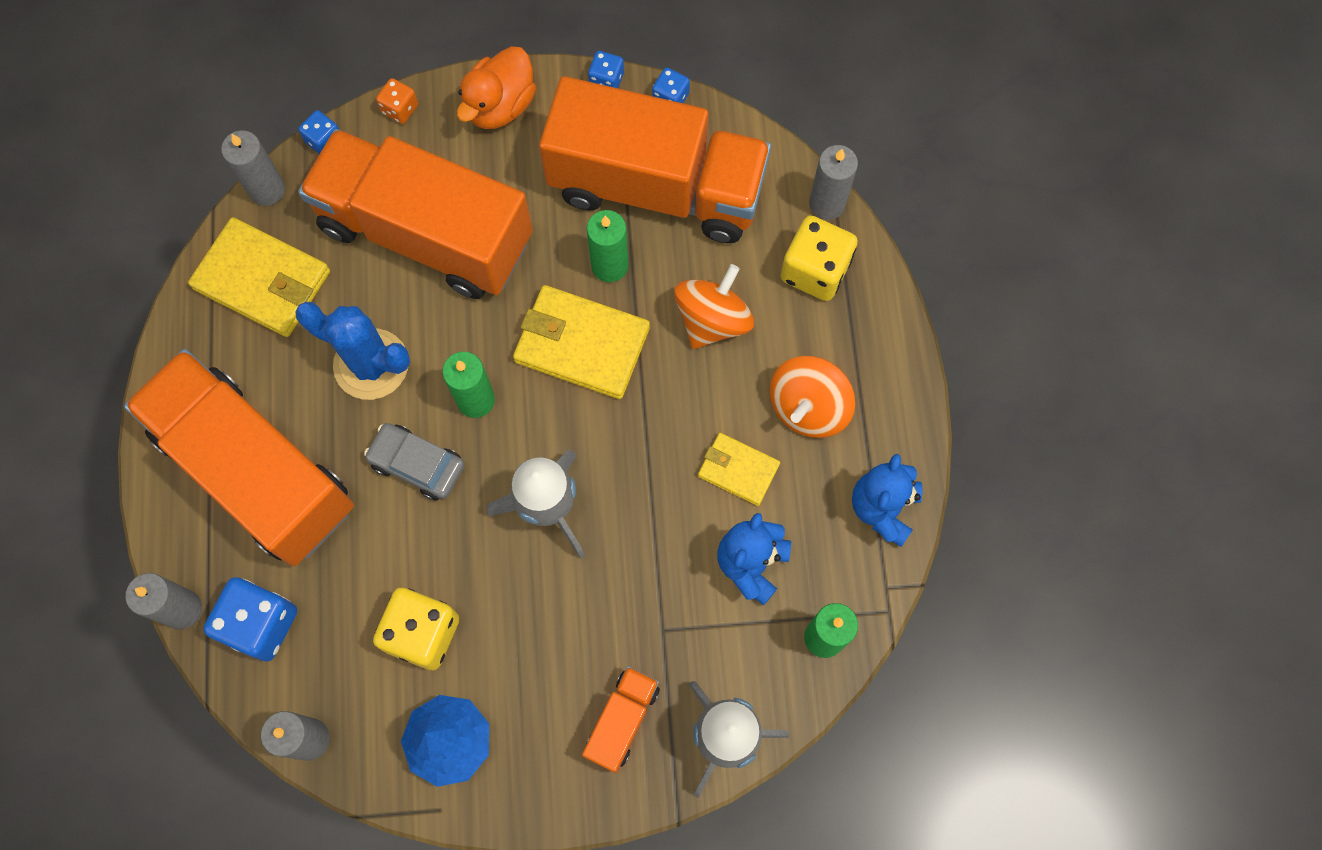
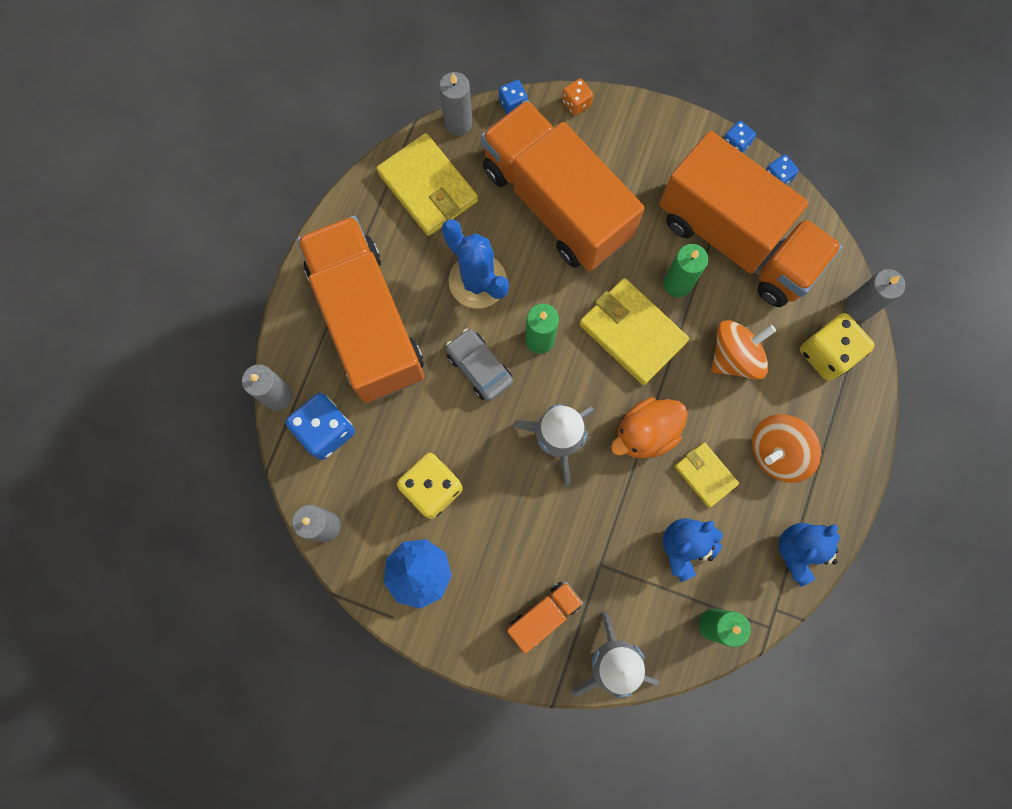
camera: 25 degrees right, 5 degrees up
orange duck [457,46,536,129] -> orange duck moved to [611,397,688,458]

